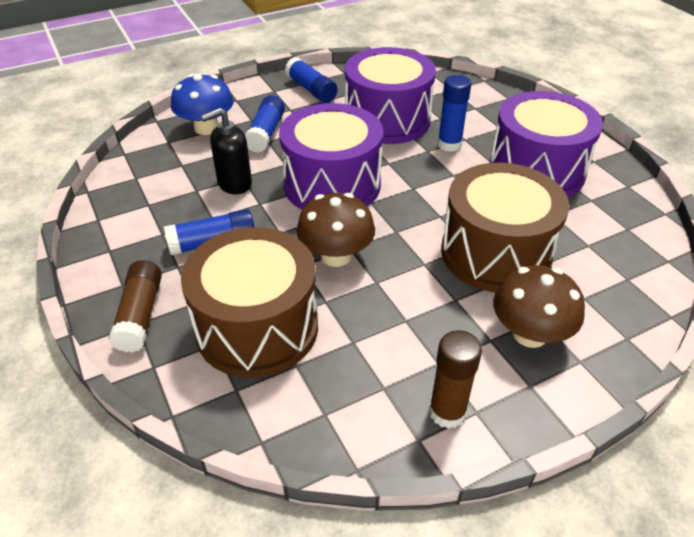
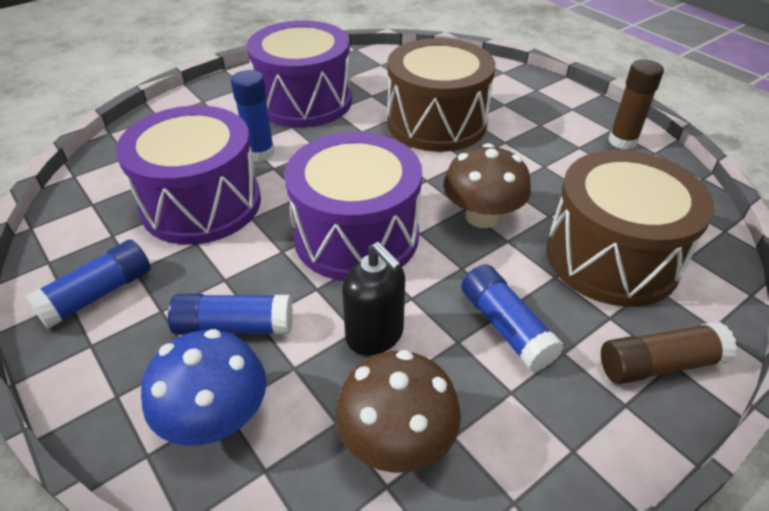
camera: 100 degrees left, 0 degrees up
brown mushroom [493,265,585,348] -> brown mushroom moved to [336,350,461,473]

